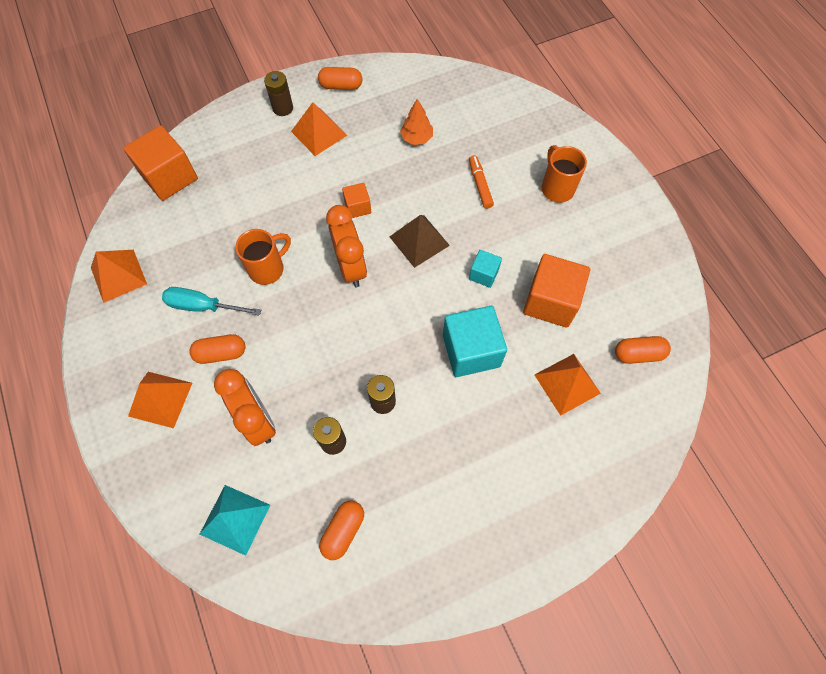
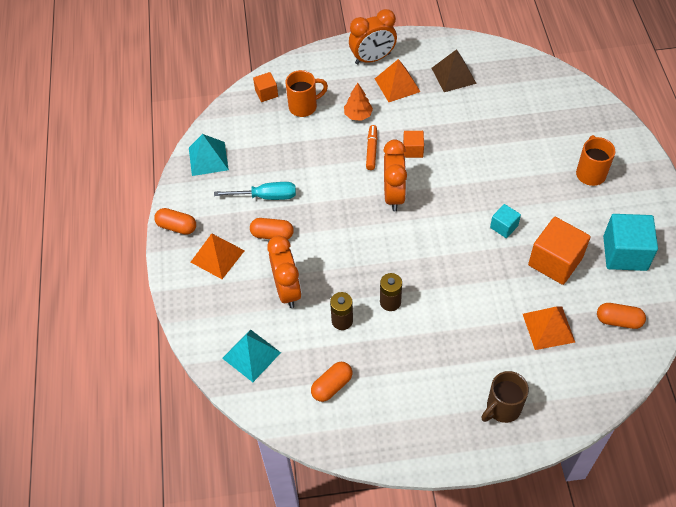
camera: 20 degrees right, 10 degrees down
orange pyramid [91,250,147,303] -> turquoise pyramid [189,134,229,176]
orange cube [123,125,198,201] -> orange cube [253,72,278,102], size x0.52
turquoise screwdriver [162,287,261,316] -> turquoise screwdriver turned 150 degrees clockwise [214,182,296,200]
orange mug [235,229,291,285] -> orange mug moved to [286,70,328,117]
brown battery [264,71,293,116] -> orange clock [349,9,397,65]
orange capsule [318,67,362,90] -> orange capsule moved to [154,208,196,235]
brown pyramid [389,215,450,268] -> brown pyramid moved to [432,49,477,92]
orange tree [400,99,433,145] -> orange tree moved to [344,83,373,121]
turquoise cube [443,306,507,377] -> turquoise cube moved to [603,214,658,271]
orange marker [469,155,494,209] -> orange marker moved to [366,125,377,170]
none -> brown mug [481,371,529,423]

